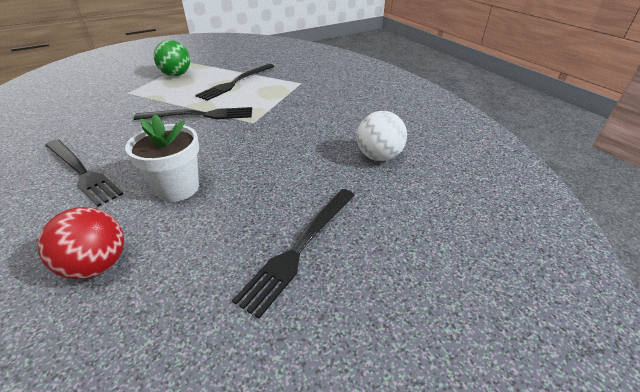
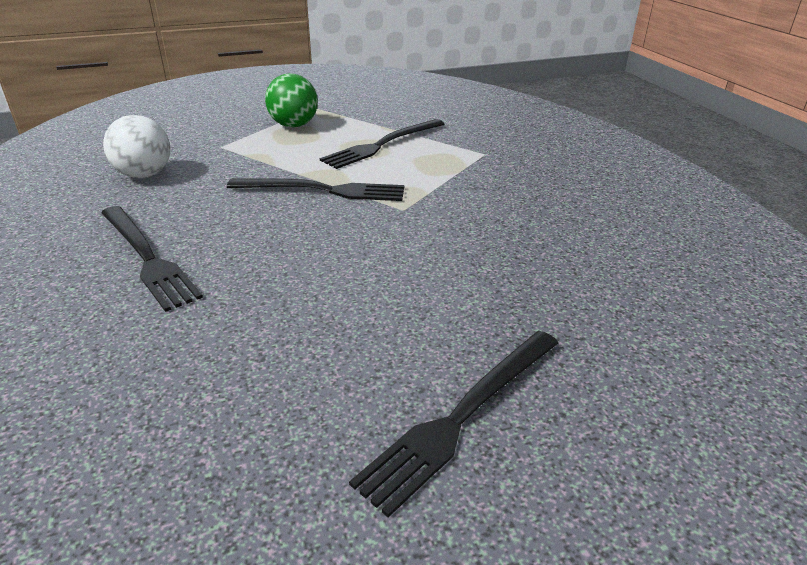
camera: 10 degrees right, 5 degrees down
red ball [37,207,124,279] -> none
white flower pot [125,114,199,202] -> none
white ball [357,111,407,161] -> white ball moved to [103,115,170,178]

